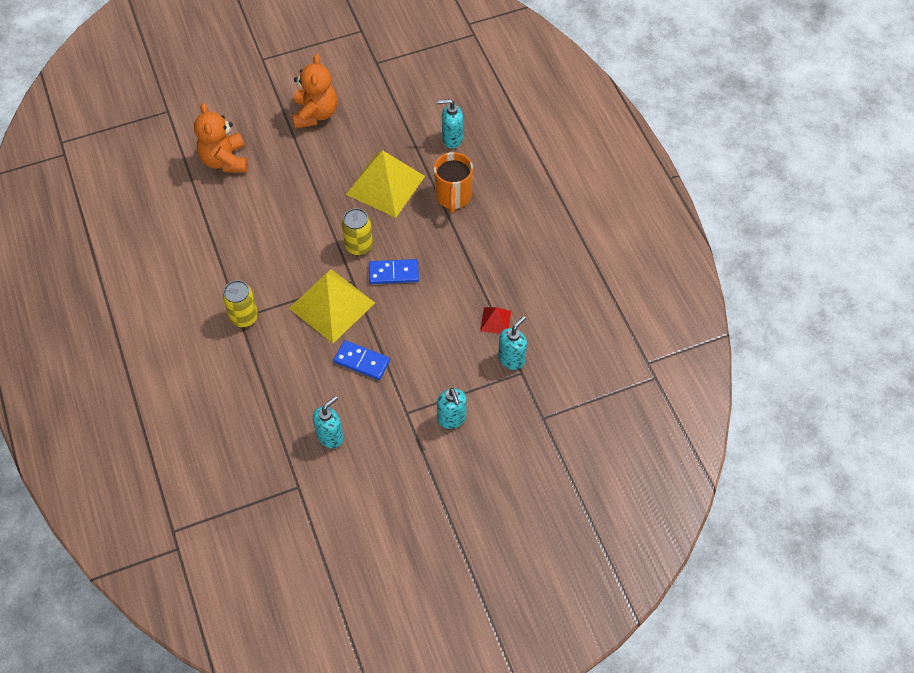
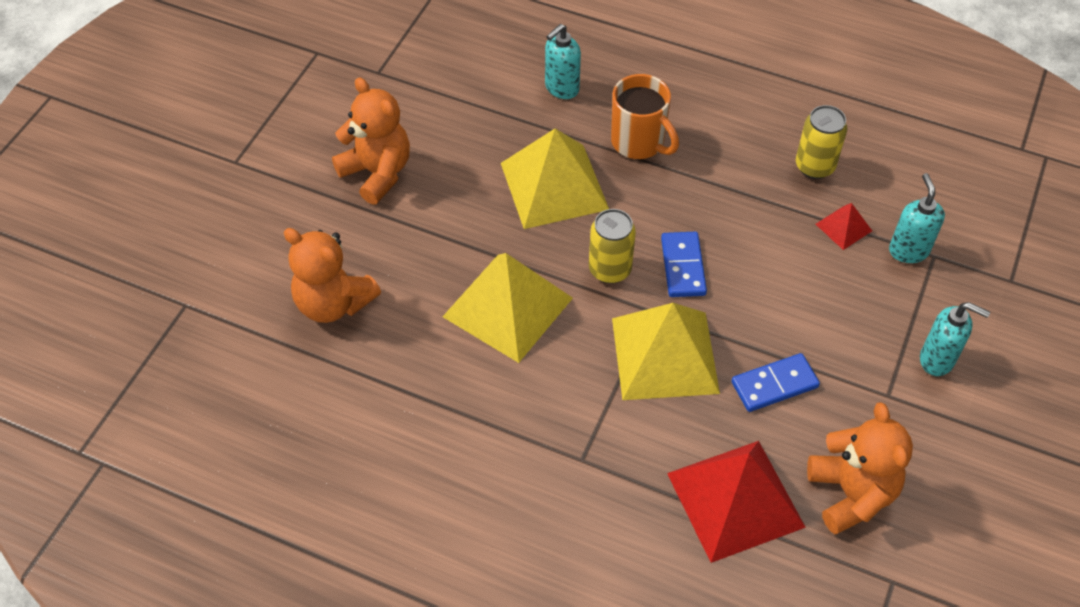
camera: 45 degrees left, 5 degrees down
yellow can [223,280,258,327] -> yellow can moved to [796,105,847,179]
turquoise soap dispenser [313,396,344,448] -> orange teddy bear [807,402,913,534]
blue domino [369,259,419,284] -> blue domino turned 45 degrees counterclockwise [661,232,707,297]
none -> yellow pyramid [442,253,573,363]
none -> red pyramid [667,441,806,563]

